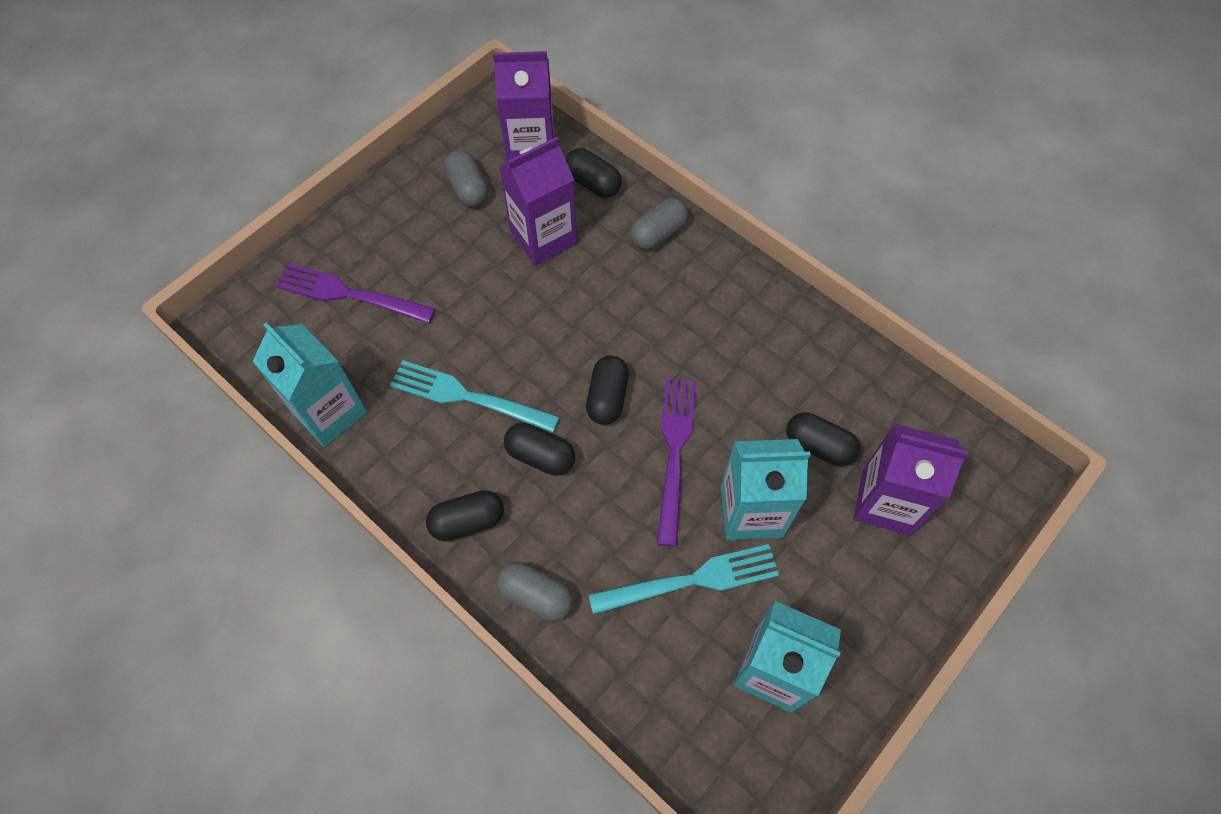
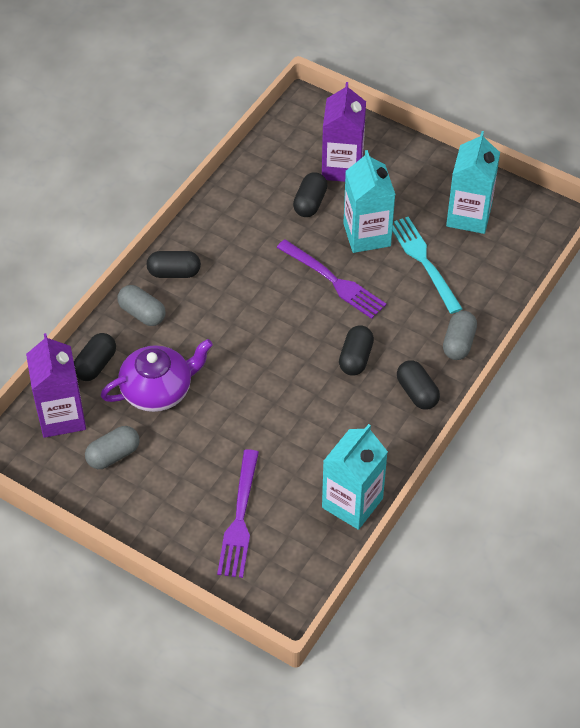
camera: 100 degrees left, 10 degrees down
turquoise fork [390,360,560,433] -> none
purple carton [499,137,577,265] -> purple teapot [101,339,213,412]
black capsule [586,356,629,425] -> black capsule moved to [146,251,201,278]
purple fork [657,378,696,546] -> purple fork turned 135 degrees counterclockwise [276,239,387,319]

